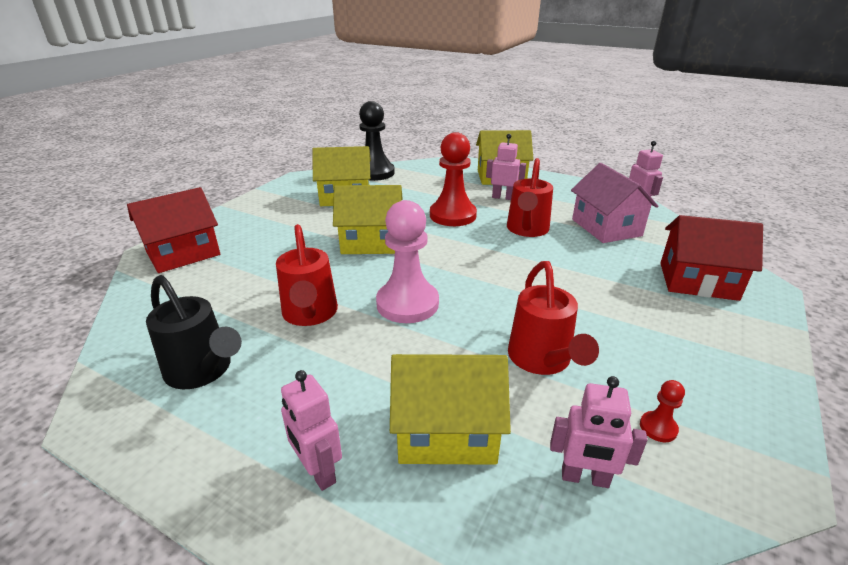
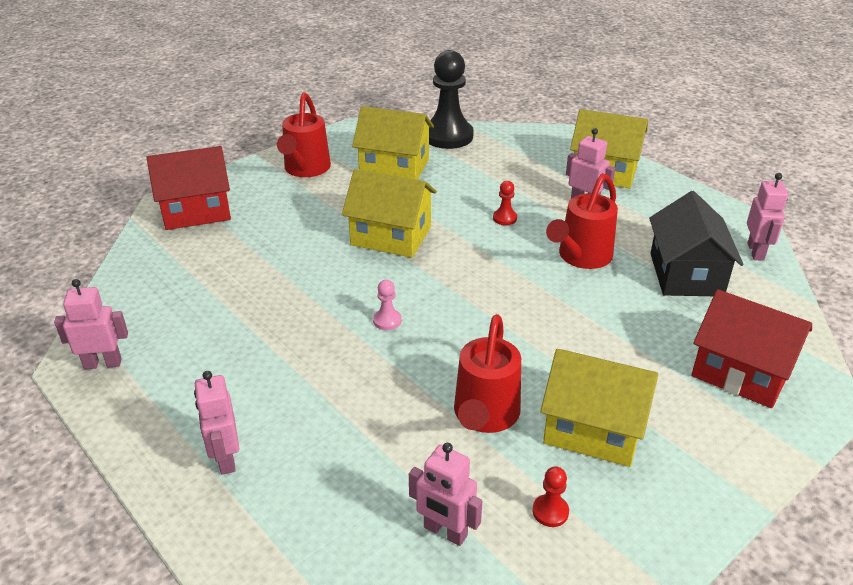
camera: 20 degrees right, 5 degrees up
black watering can [146,275,242,389] -> none
red watering can [276,224,338,326] -> red watering can moved to [277,93,331,177]
pink pawn [376,200,439,323] -> pink pawn [373,280,402,330], size x0.42
yellow house [390,354,511,465] -> yellow house moved to [540,349,658,467]
red pawn [430,132,477,226] -> red pawn [493,181,517,225], size x0.42
pink house [571,163,658,243] -> black house [649,191,744,296]
none -> pink robot [54,279,128,370]

